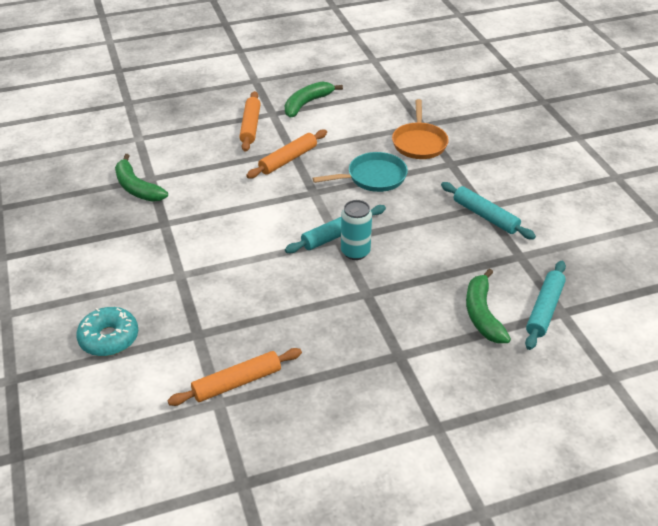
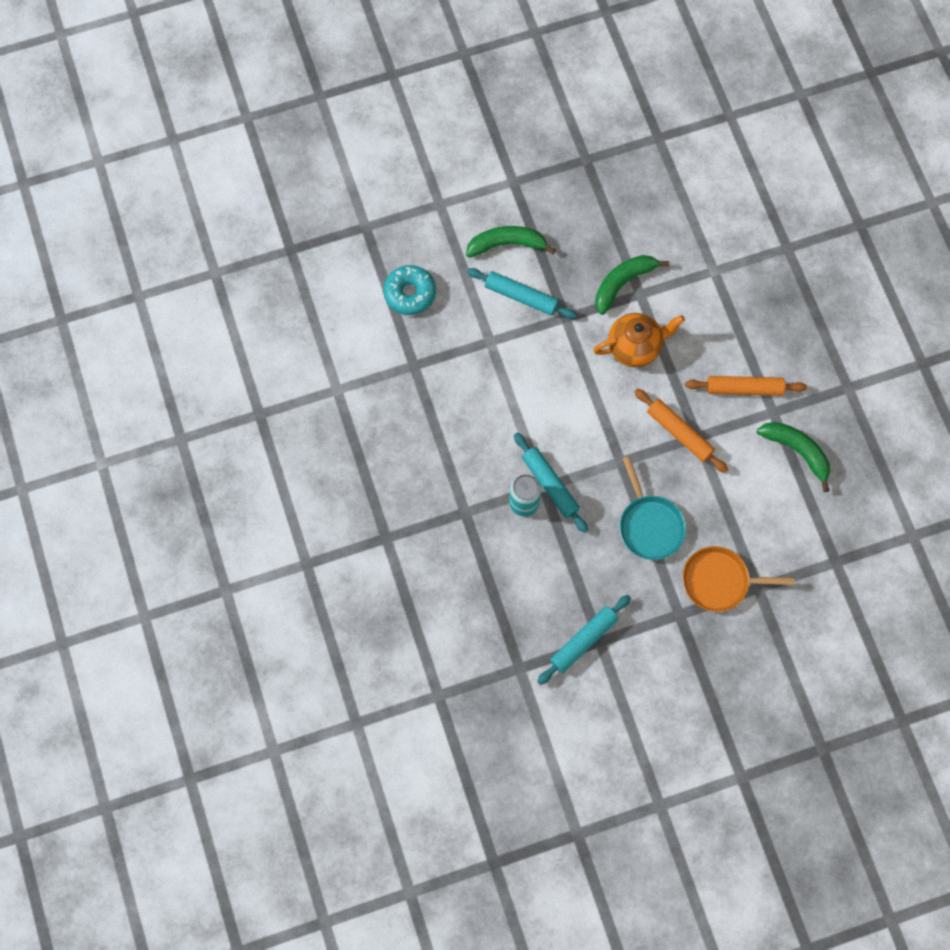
camera: 90 degrees right, 30 degrees up
orange rolling pin [167,348,302,406] -> none
green banana [466,268,511,343] -> green banana moved to [466,226,556,257]
turquoise rolling pin [525,261,566,350] -> turquoise rolling pin moved to [467,268,577,319]
none -> orange teapot [593,313,685,367]

